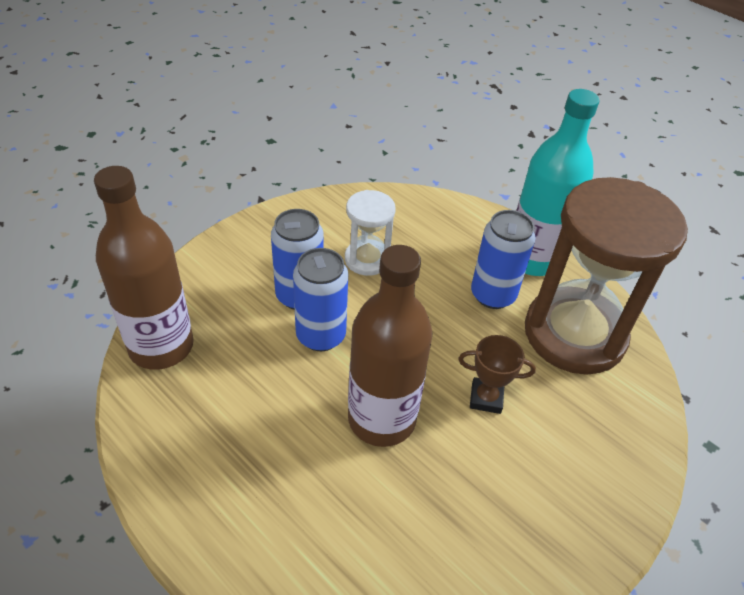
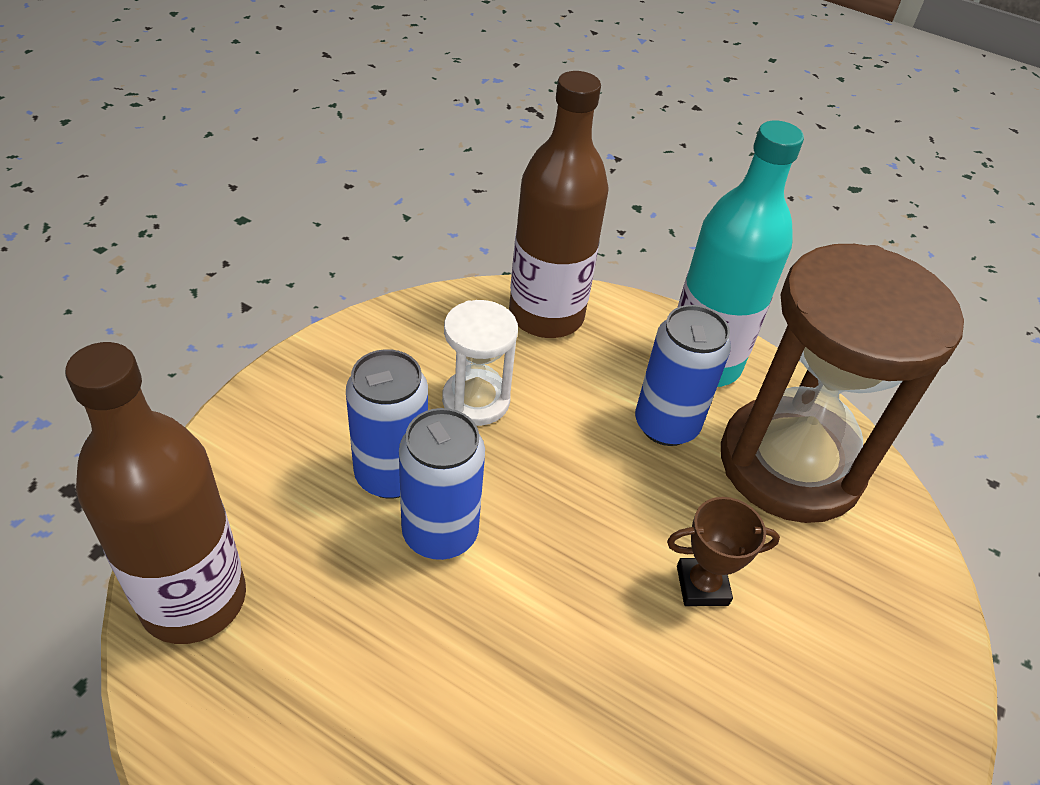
camera: 15 degrees left, 0 degrees up
brown bottle [348,245,433,447] -> brown bottle moved to [509,71,609,338]

